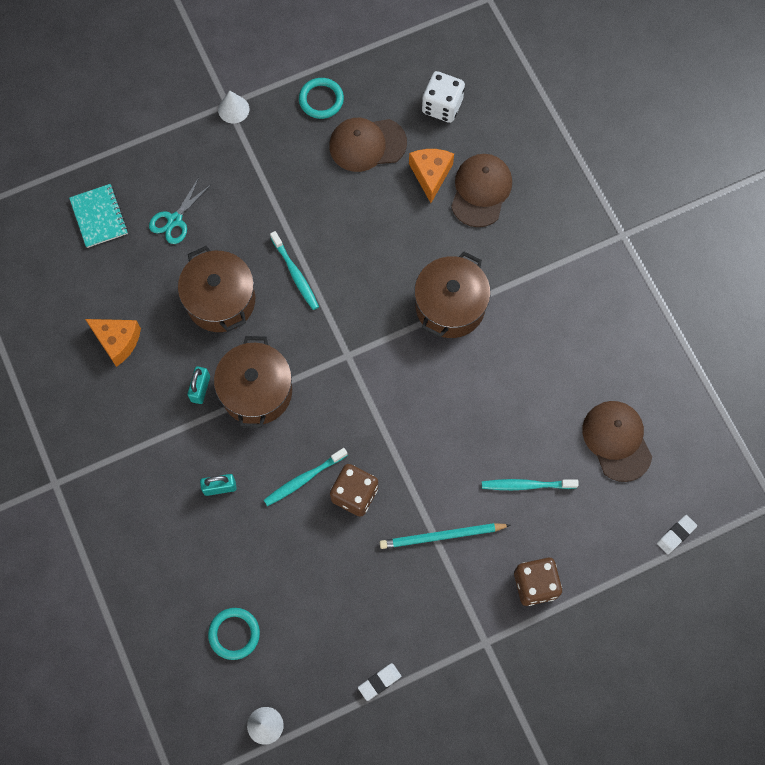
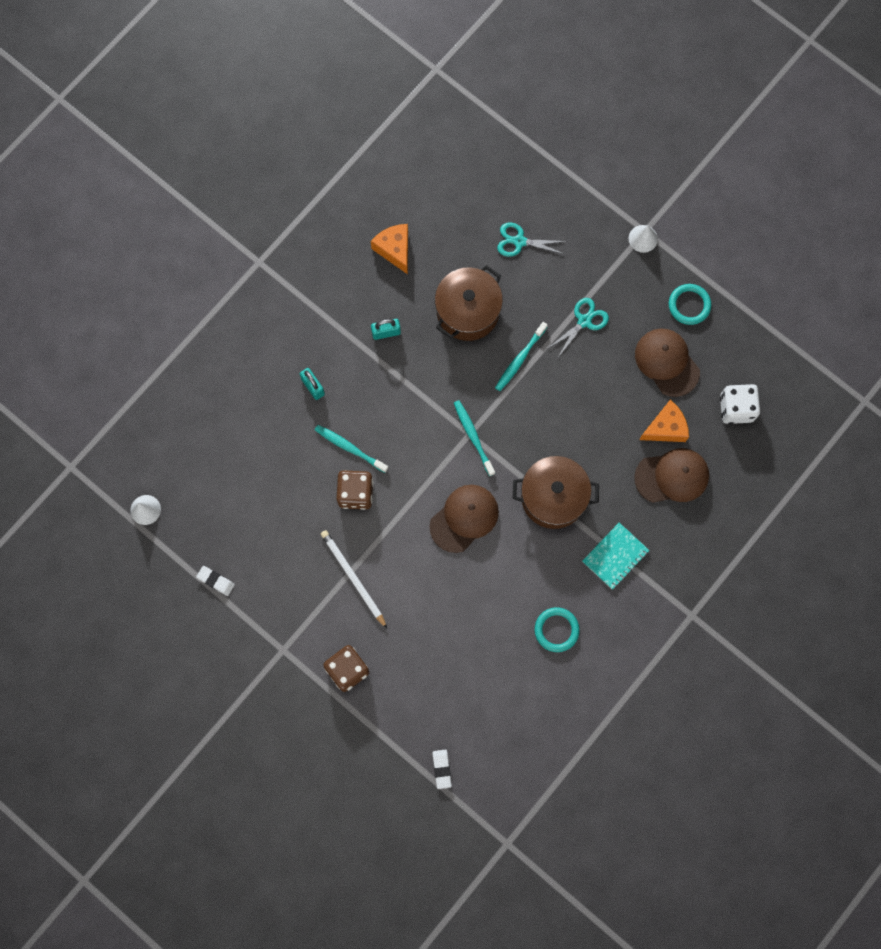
camera: 65 degrees right, 5 degrees up
turquoise notebook [69,184,128,248] -> turquoise notebook moved to [582,522,650,590]
orange cheese [85,319,141,367] -> orange cheese turned 150 degrees clockwise [371,224,408,274]
turquoise ring [208,608,260,660] -> turquoise ring moved to [535,607,580,652]
brown pot [214,336,292,428] -> none
turquoise pencil [380,523,510,549] -> white pencil [321,530,387,628]
turquoise toothbrush [482,479,579,490] -> turquoise toothbrush moved to [454,400,495,476]
brown cap [582,401,652,482] -> brown cap moved to [429,485,499,553]
white eraser [657,515,697,554] -> white eraser turned 60 degrees clockwise [432,749,452,789]
none -> turquoise scissors [547,298,609,357]

